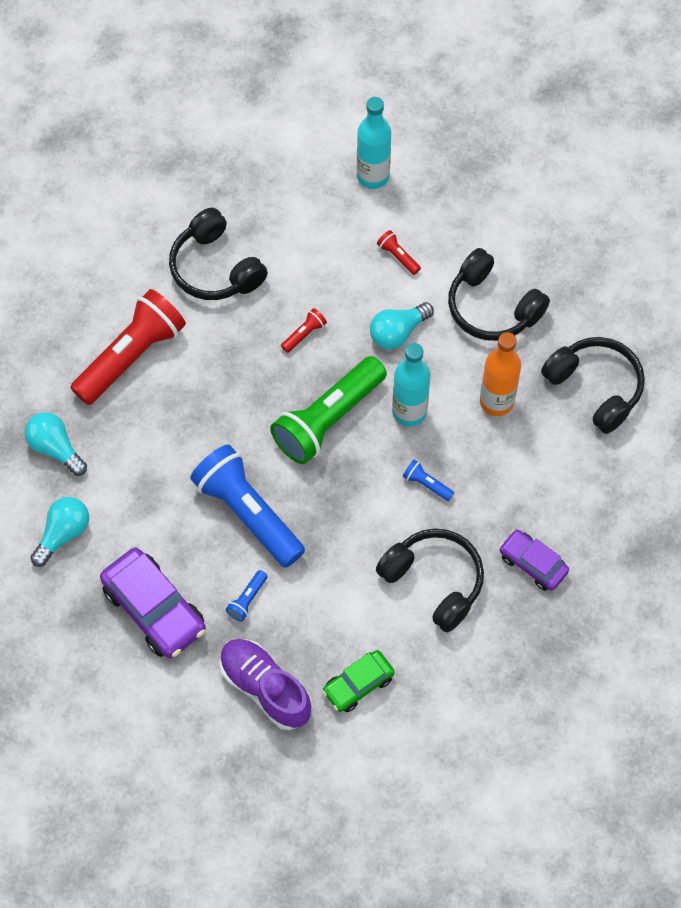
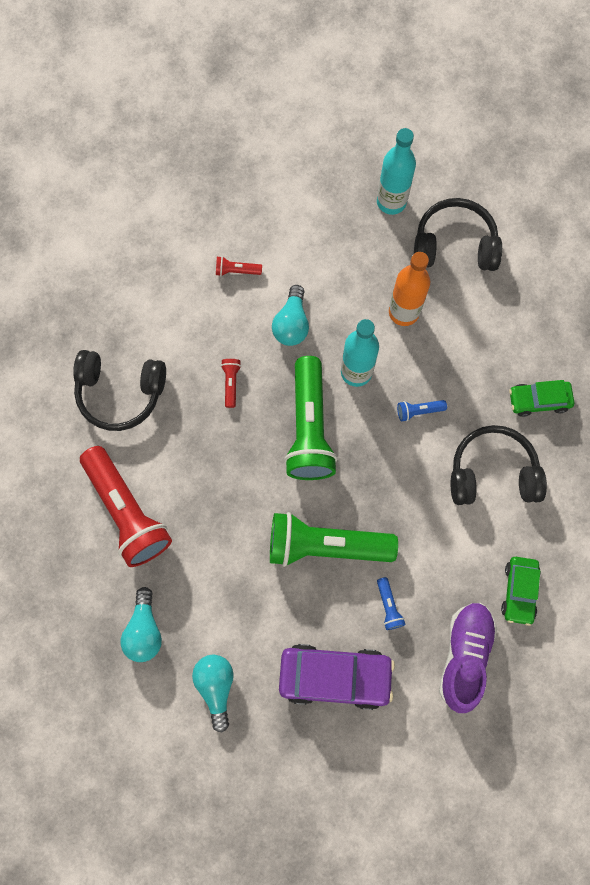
camera: 45 degrees left, 10 degrees up
turquoise light bulb [24,412,87,476] -> turquoise light bulb turned 90 degrees counterclockwise [120,587,162,662]
red flashlight [70,289,186,405] -> red flashlight turned 150 degrees clockwise [80,446,172,567]
blue flashlight [190,444,305,568] -> green flashlight [270,512,398,567]
purple shoe [220,639,311,730] -> purple shoe turned 105 degrees clockwise [439,603,497,713]
turquoise bottle [357,97,391,189] -> turquoise bottle moved to [377,128,416,215]
black headphones [448,248,550,341] -> none
purple car [499,529,569,591] -> green car [509,380,574,417]

